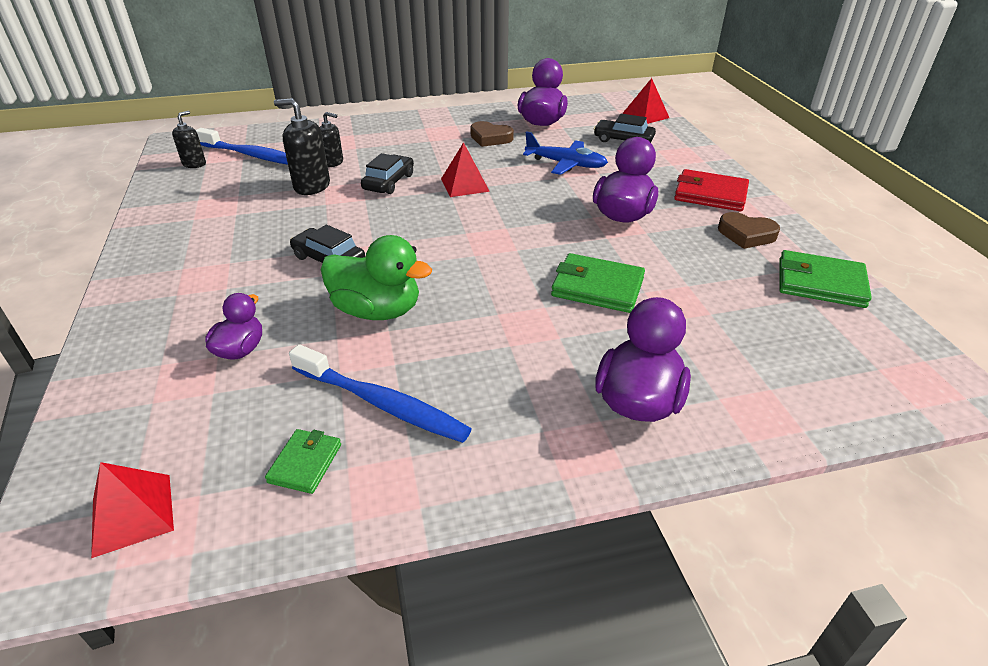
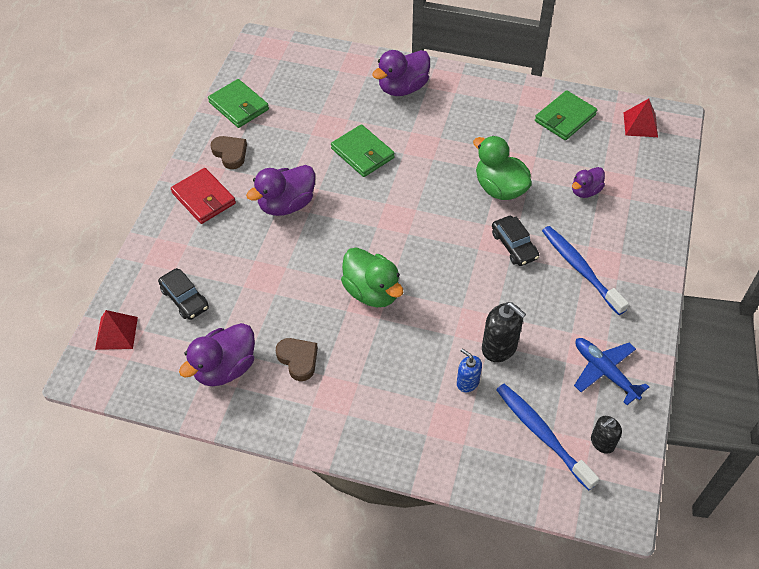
camera: 150 degrees left, 15 degrees up
green wallet [265,429,341,494] -> green wallet [535,90,597,140], size x1.70
blue toothbrush [289,344,471,443] -> blue toothbrush moved to [542,226,629,315]
black soap dispenser [320,112,343,167] -> blue soap dispenser [457,349,482,392]
black car [361,153,414,194] -> none
red pyramid [441,142,490,197] -> green duck [341,247,403,307]
blue plane [523,132,608,175] -> blue plane moved to [574,338,649,405]

